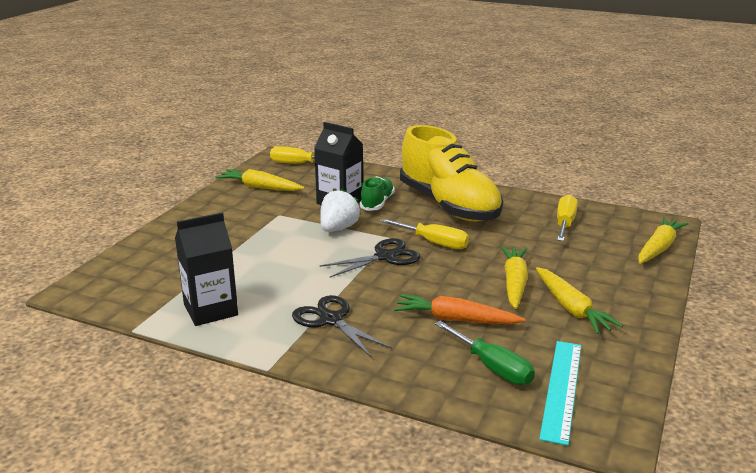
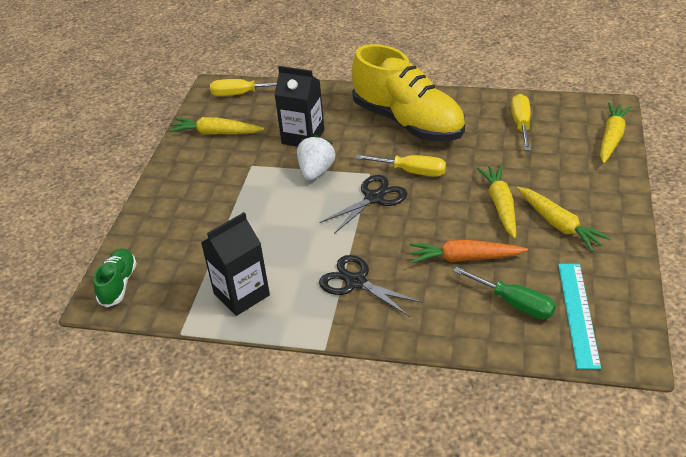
camera: 10 degrees left, 15 degrees up
green shoe [360,176,395,211] -> green shoe moved to [93,249,137,307]

